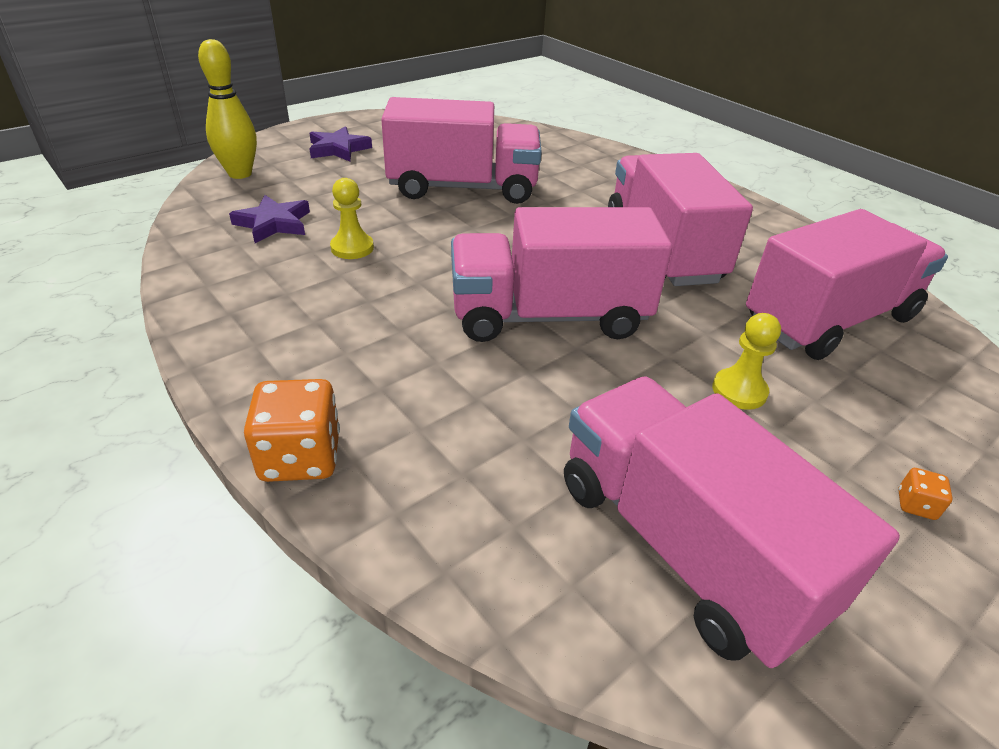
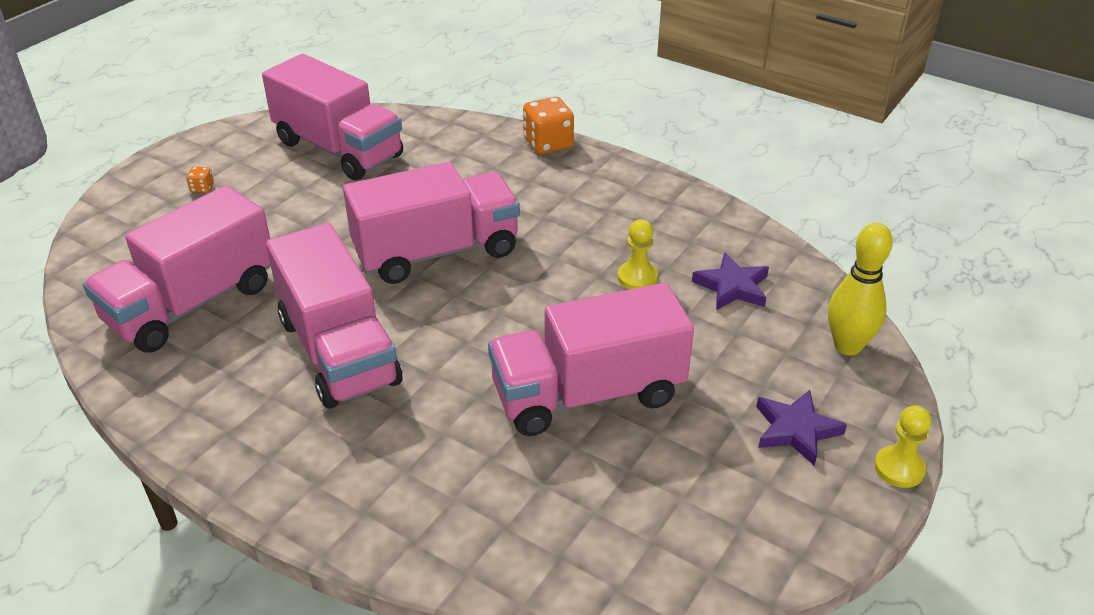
camera: 165 degrees right, 0 degrees up
yellow pawn [712,313,781,410] -> yellow pawn moved to [874,405,931,488]

